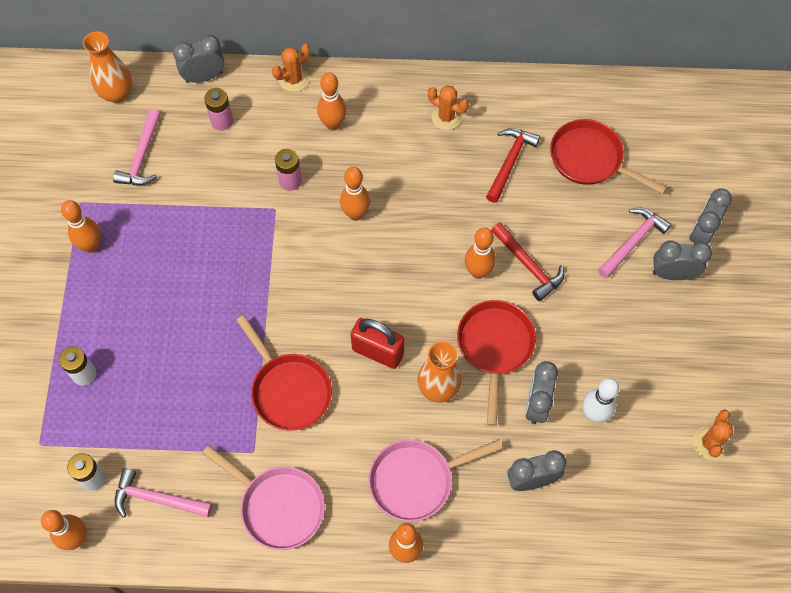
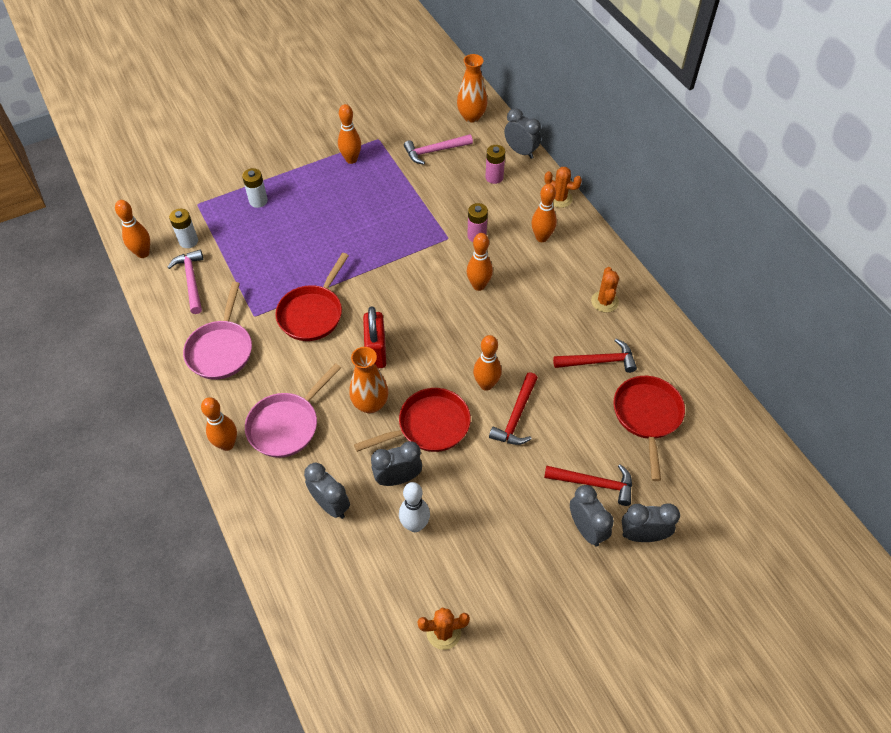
camera: 60 degrees right, 10 degrees down
pink pan [368,439,503,522] -> pink pan turned 90 degrees counterclockwise [245,363,341,458]
pink hammer [598,208,672,279] -> red hammer [544,464,632,506]

